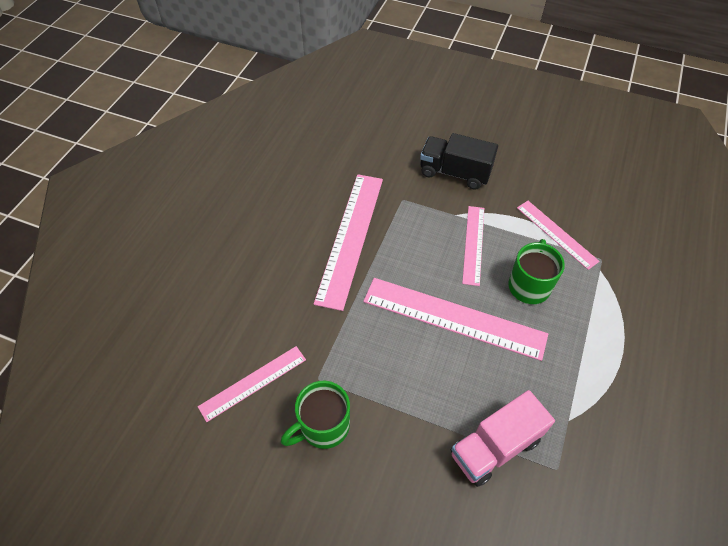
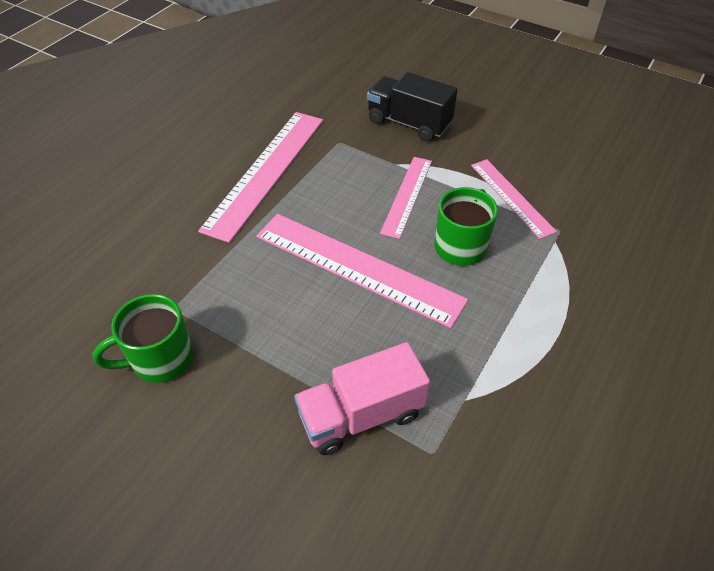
camera: 10 degrees right, 5 degrees down
pink ruler [198,346,306,422] -> none

